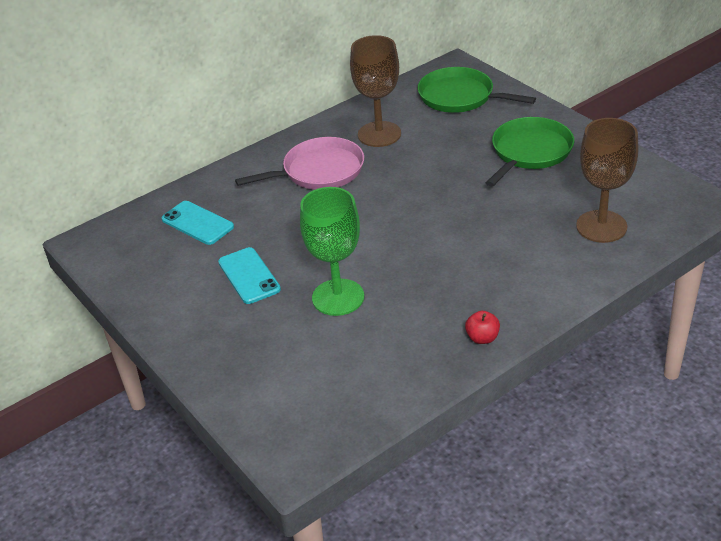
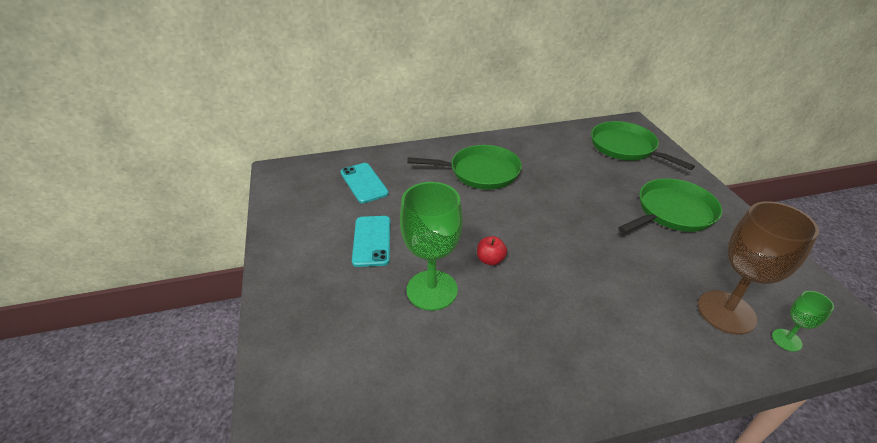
camera: 20 degrees right, 0 degrees up
pink pan [235,137,364,190] -> green pan [407,145,522,190]
brown goblet [350,35,401,147] -> none
red apple [465,311,500,344] -> red apple moved to [477,236,507,266]
none -> green goblet [772,291,834,352]

